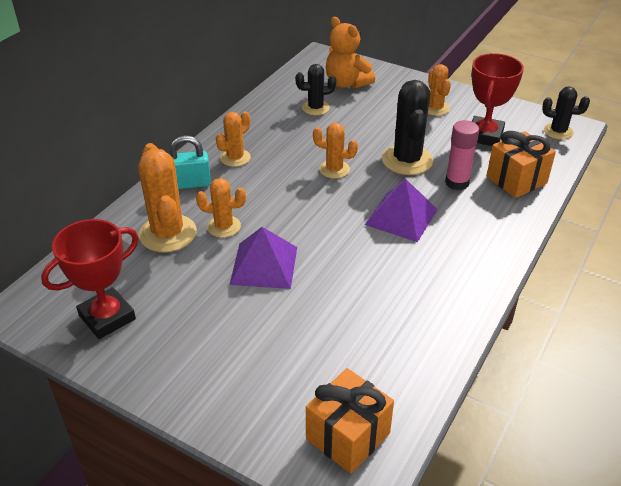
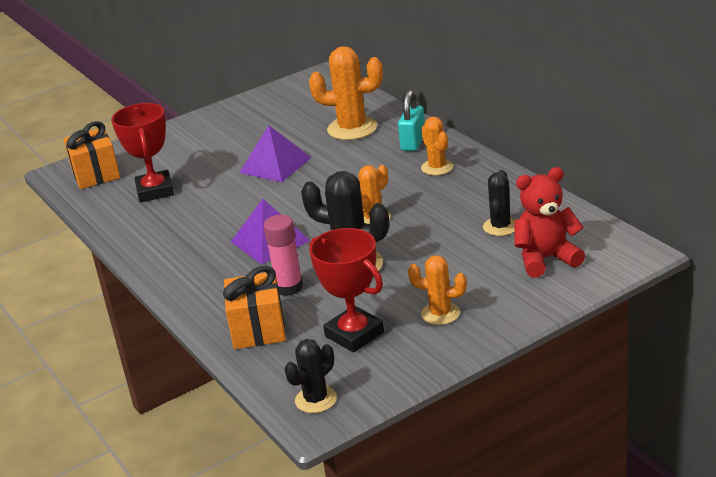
camera: 120 degrees right, 10 degrees down
red trophy [41,219,139,339] -> red trophy moved to [111,103,174,202]
orange cactus [196,178,246,238] -> none
orange teddy bear [326,17,375,89] -> red teddy bear [514,167,585,278]

